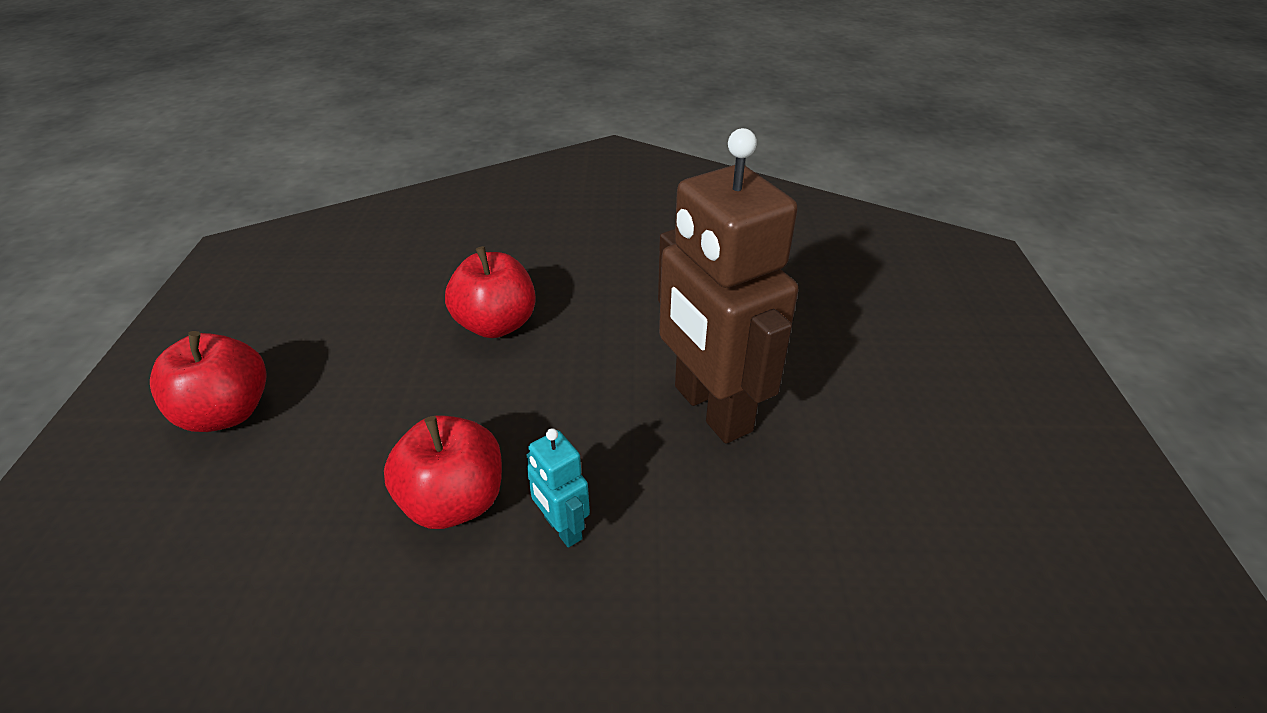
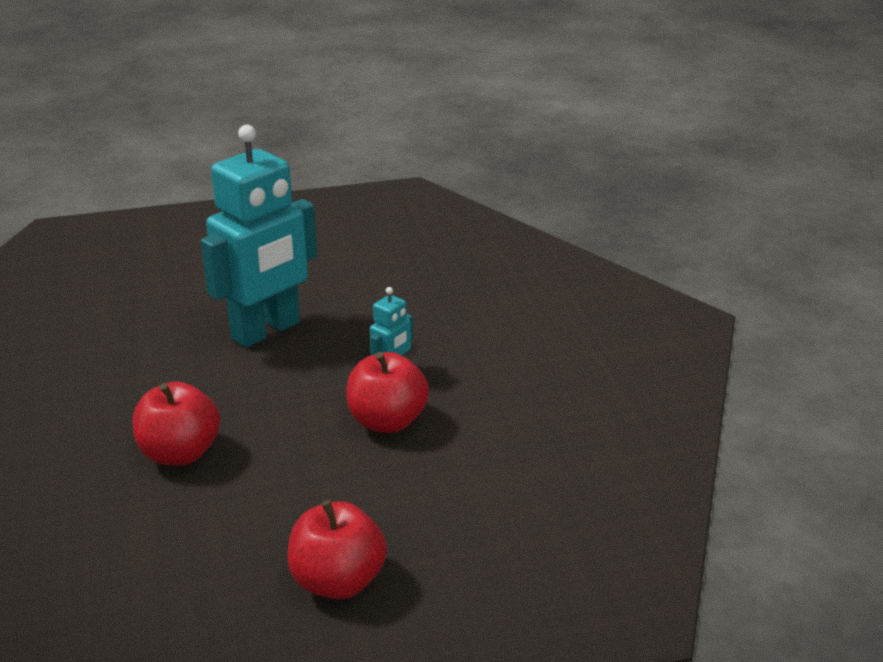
camera: 105 degrees left, 10 degrees down
brown robot [658,128,798,444] -> turquoise robot [201,125,317,348]

